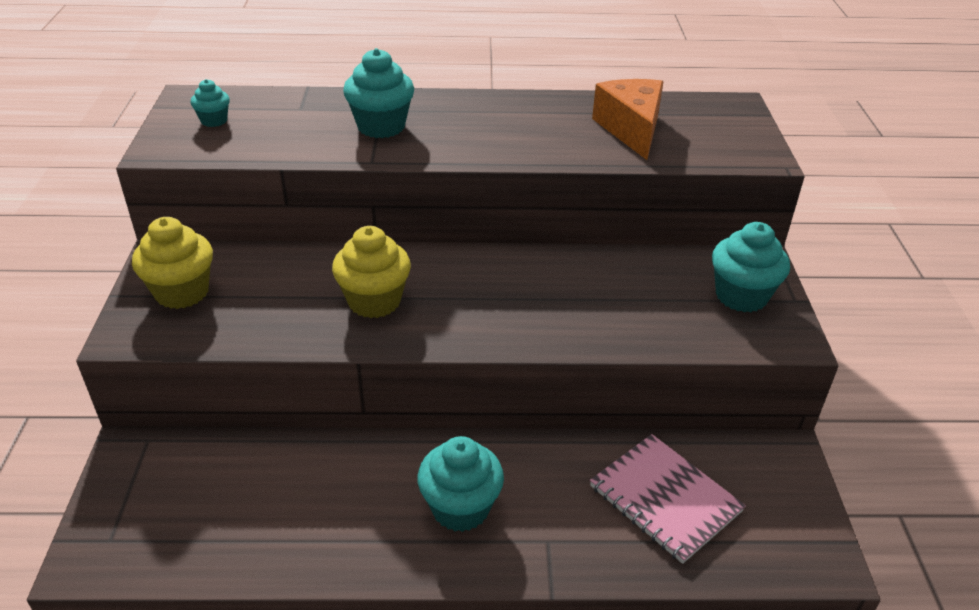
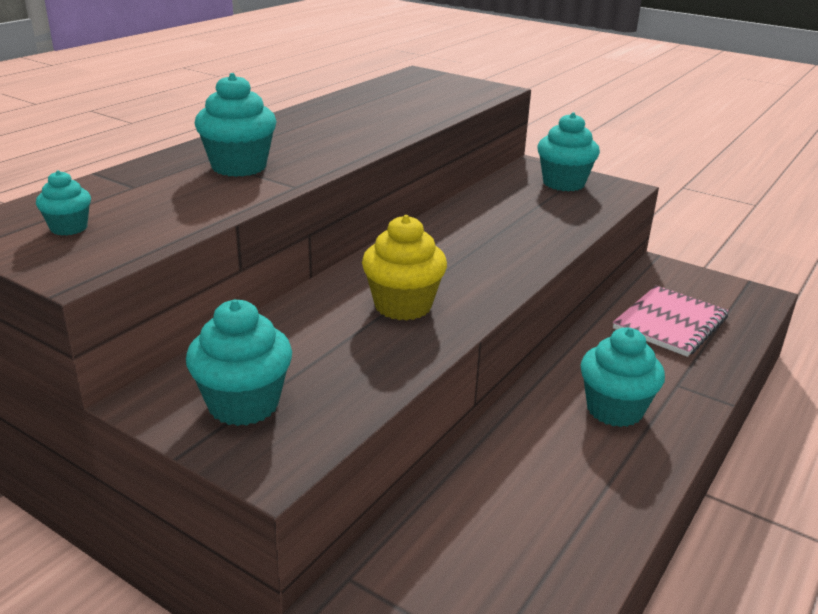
camera: 55 degrees left, 10 degrees down
yellow cupcake [132,217,213,309] -> turquoise cupcake [186,299,292,426]
pink notebook [590,434,746,564] -> pink notebook turned 45 degrees counterclockwise [613,285,729,357]
orange cheese [592,79,664,160] -> none

